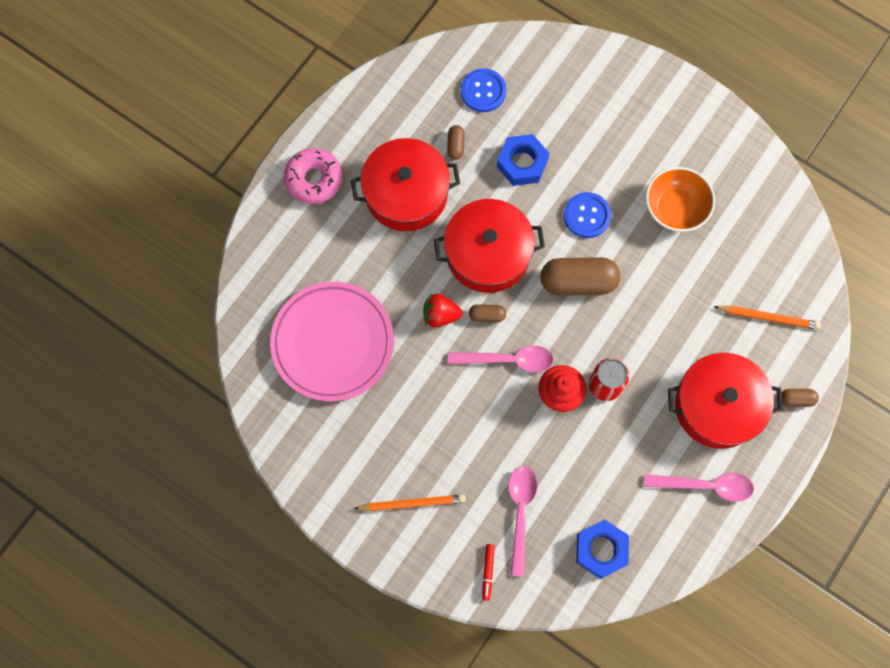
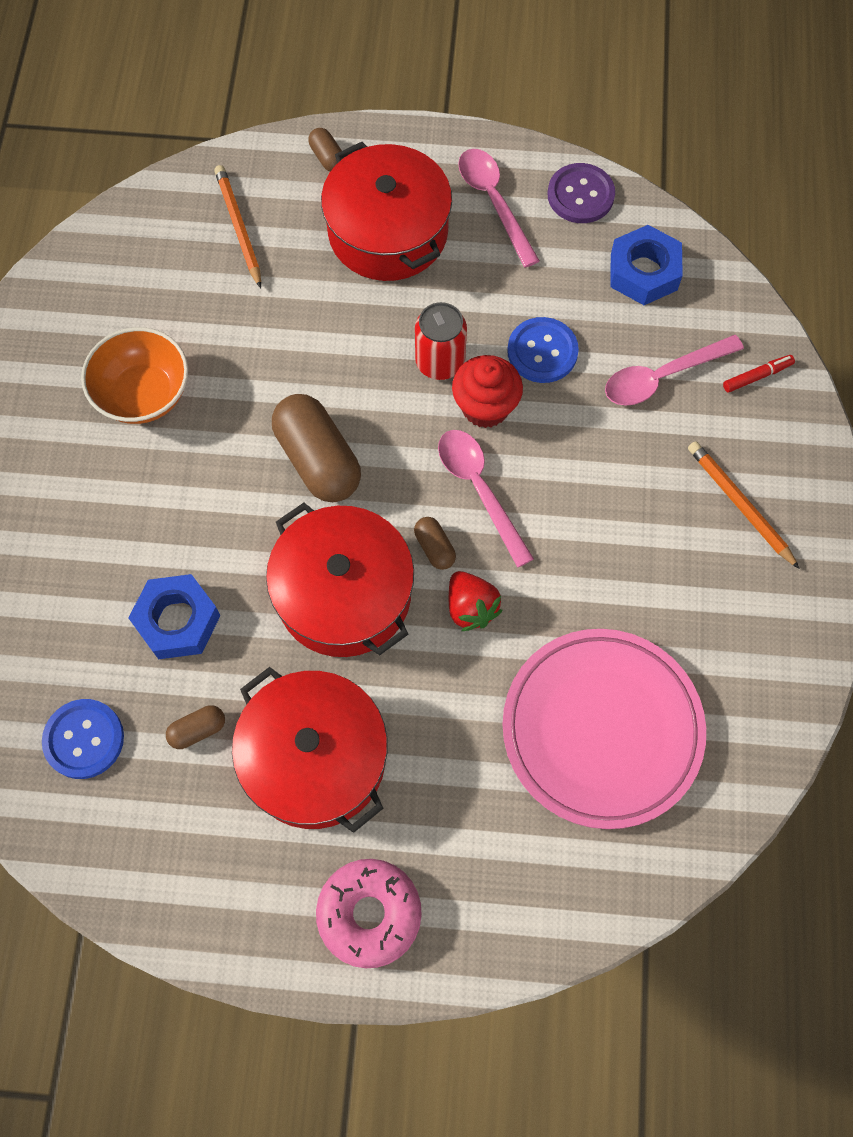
camera: 120 degrees left, 5 degrees down
blue button [564,192,611,238] -> blue button moved to [507,317,579,383]
none -> purple button [548,163,615,223]

